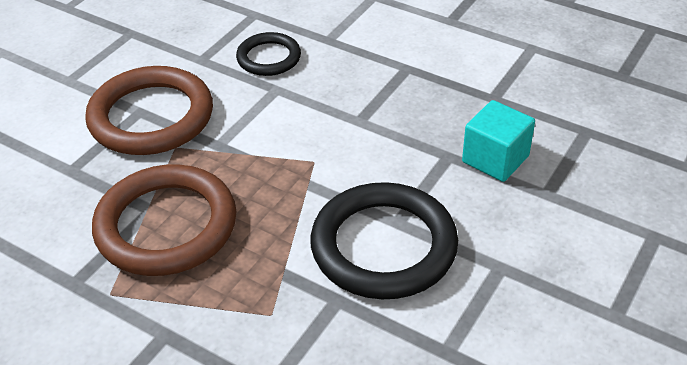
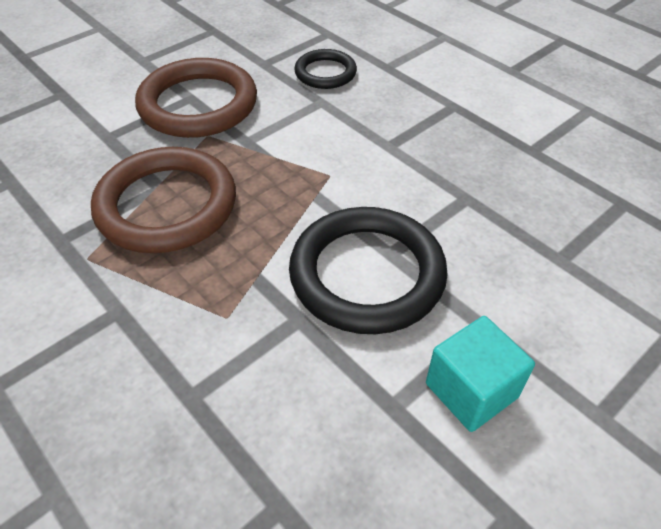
camera: 15 degrees right, 5 degrees up
turquoise cube [462,100,535,182] -> turquoise cube moved to [426,316,535,432]

